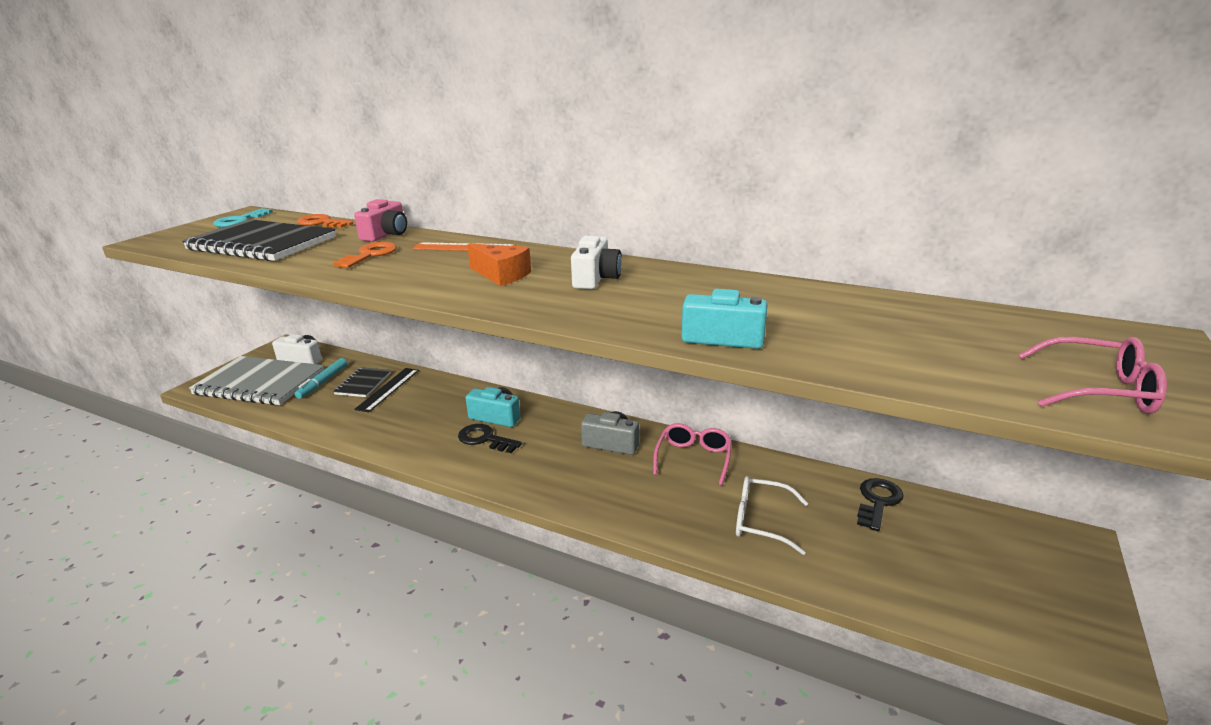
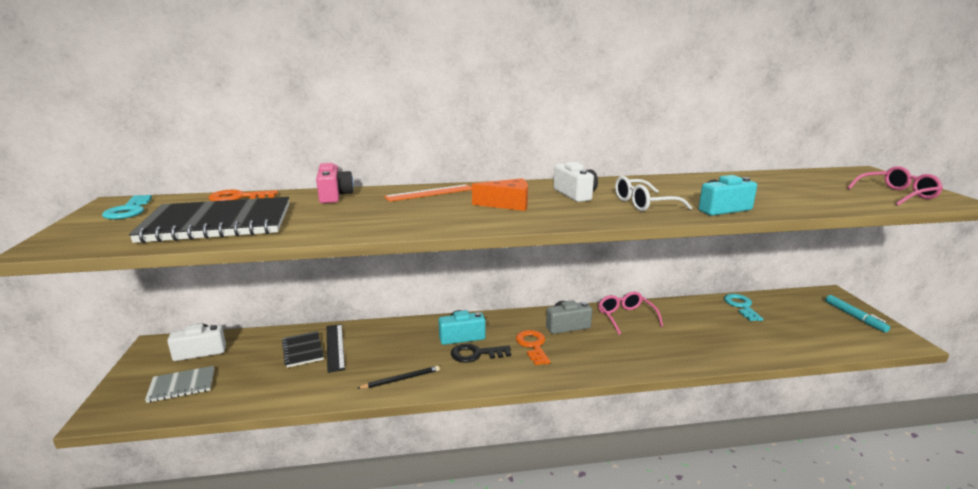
camera: 35 degrees left, 5 degrees down
grey notebook [189,356,324,405] -> grey notebook [145,366,214,403], size x0.49
turquoise marker [294,358,347,399] -> turquoise marker moved to [825,295,890,332]
orange key [333,242,397,268] -> orange key moved to [516,330,550,365]
white glasses [736,476,808,555] -> white glasses moved to [615,176,692,211]
black key [857,478,903,531] -> turquoise key [724,294,763,321]
none -> black pencil [357,366,440,389]

